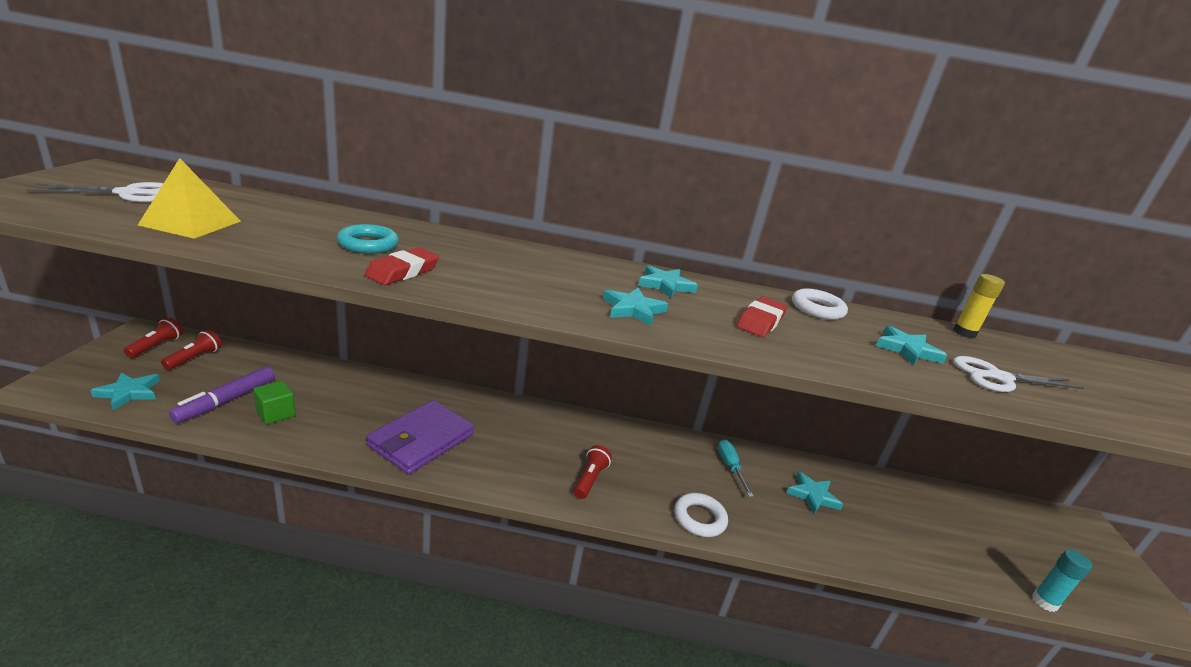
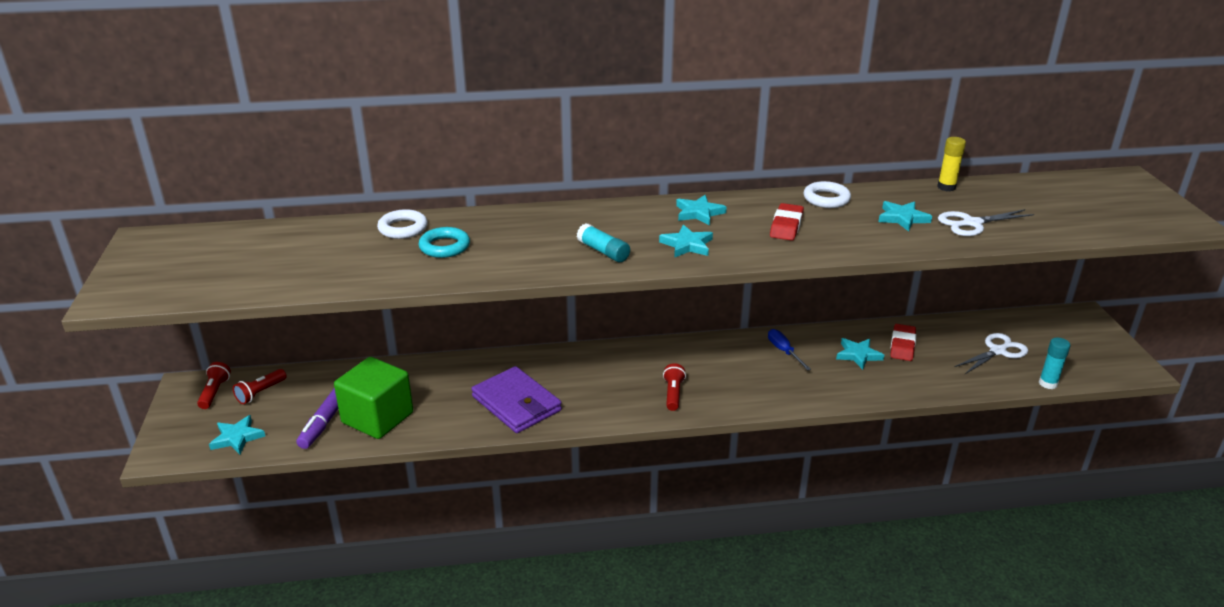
camera: 10 degrees left, 5 degrees up
white scissors [26,182,164,202] -> white scissors moved to [955,333,1028,374]
yellow pyramid [138,158,241,239] -> none
red flashlight [161,330,222,370] -> red flashlight turned 150 degrees counterclockwise [233,369,287,404]
green cube [253,381,296,424] -> green cube [334,357,413,439], size x1.98
red eraser [364,247,439,285] -> red eraser moved to [890,324,916,361]
purple wallet [366,400,474,475] -> purple wallet turned 60 degrees counterclockwise [471,366,562,433]
white ring [674,493,728,537] -> white ring moved to [377,209,428,239]
turquoise screwdriver [718,440,754,497] -> blue screwdriver [768,329,811,371]
none -> turquoise glue stick [577,223,630,262]

